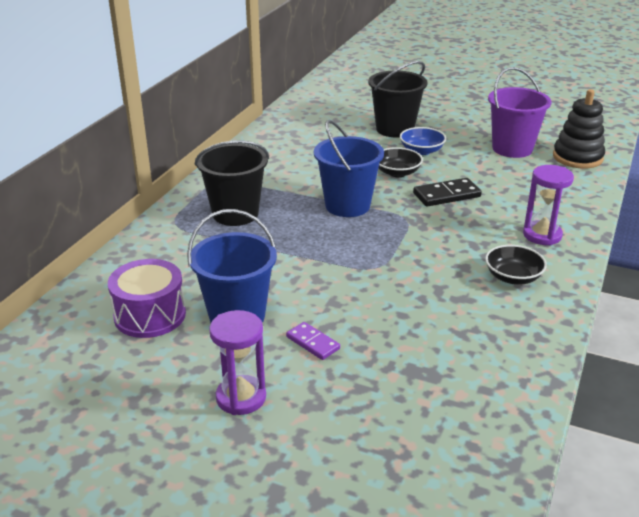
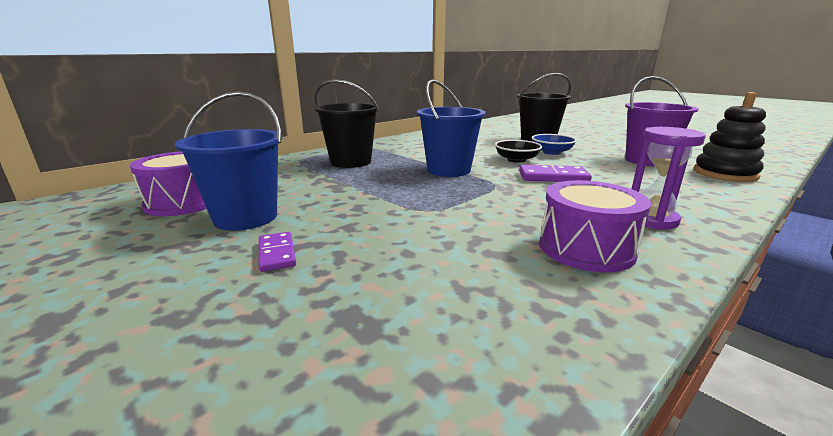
camera: 25 degrees right, 10 degrees down
purple hourglass [209,310,266,415] -> none
black domino [413,178,482,207] -> purple domino [519,165,592,182]
black bowl [485,245,547,285] -> purple drum [539,180,651,272]

